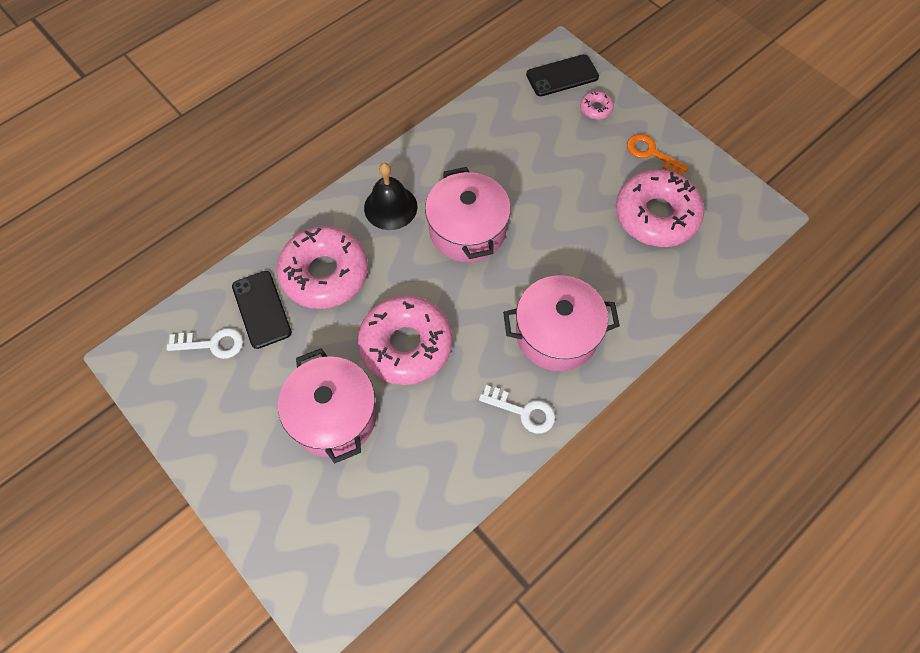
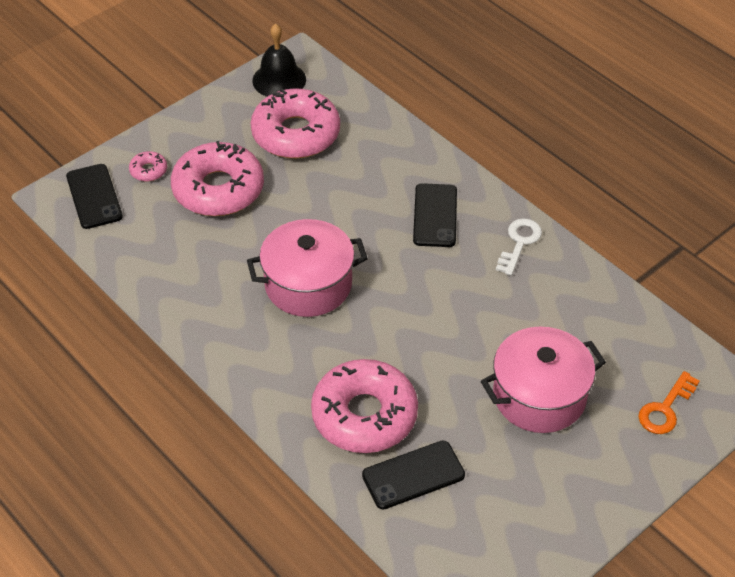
camera: 90 degrees left, 15 degrees down
white key [167,328,243,359] -> none
pink donut [358,295,452,385] -> pink donut moved to [171,141,264,216]
black bell [364,163,417,230] -> black bell moved to [253,23,306,97]
pink pot [503,275,620,371] -> black phone [413,183,457,247]
orange key [627,134,689,176] -> orange key moved to [638,371,700,434]

